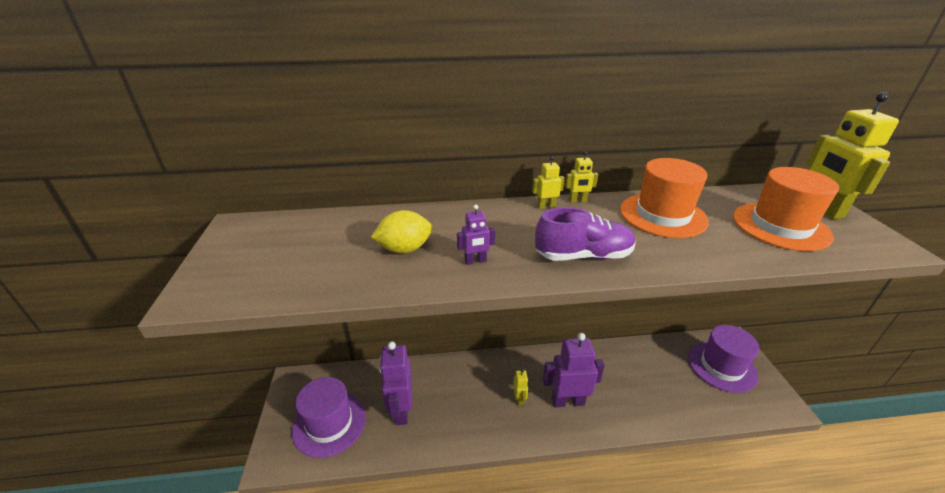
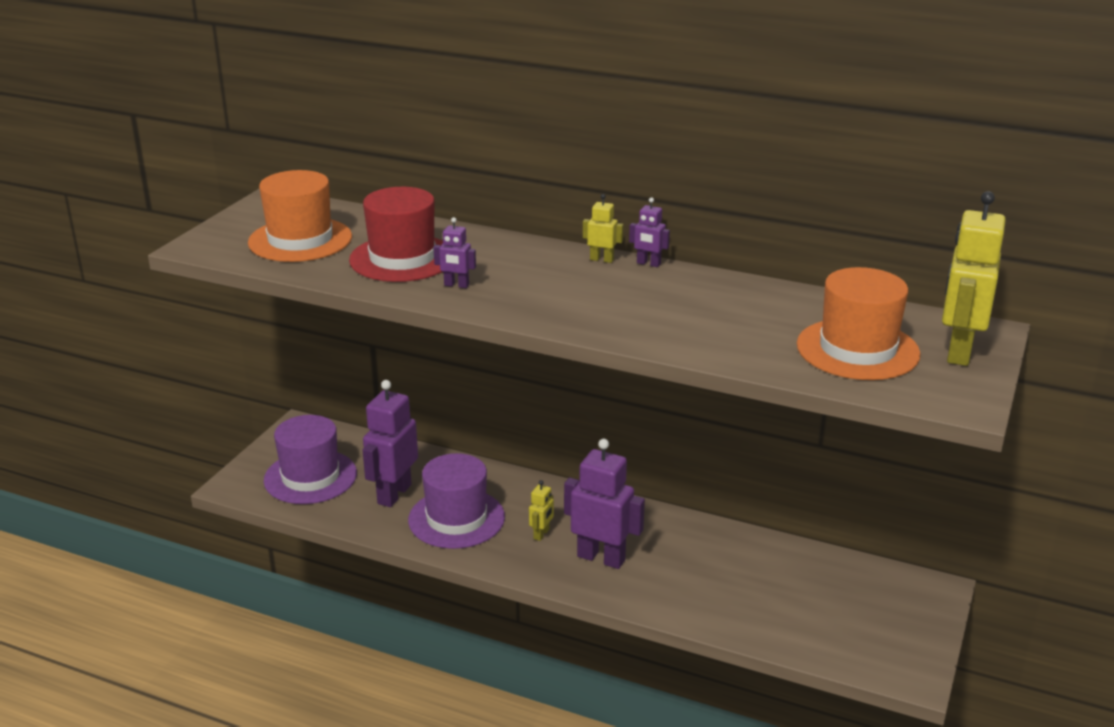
camera: 30 degrees right, 5 degrees down
yellow lemon [371,210,433,253] -> red hat [349,187,443,282]
purple shoe [535,207,635,261] -> none
yellow robot [565,151,598,202] -> purple robot [629,197,670,267]
orange hat [620,158,709,238] -> orange hat moved to [248,170,352,262]
purple hat [688,325,759,393] -> purple hat moved to [408,453,505,549]

